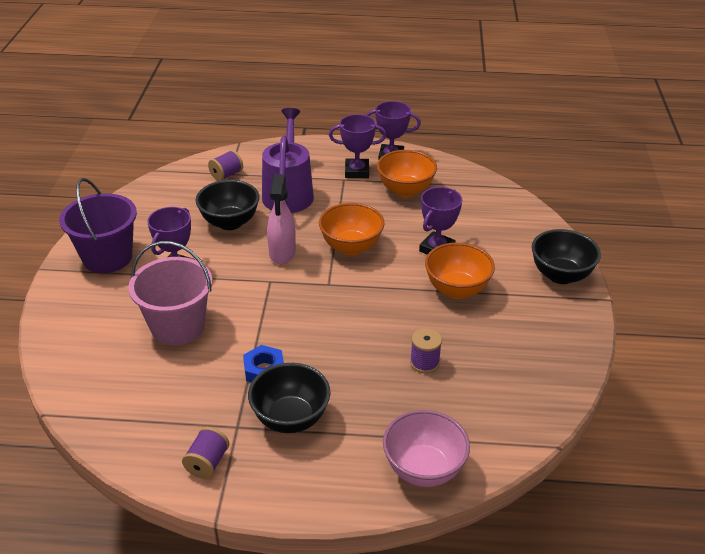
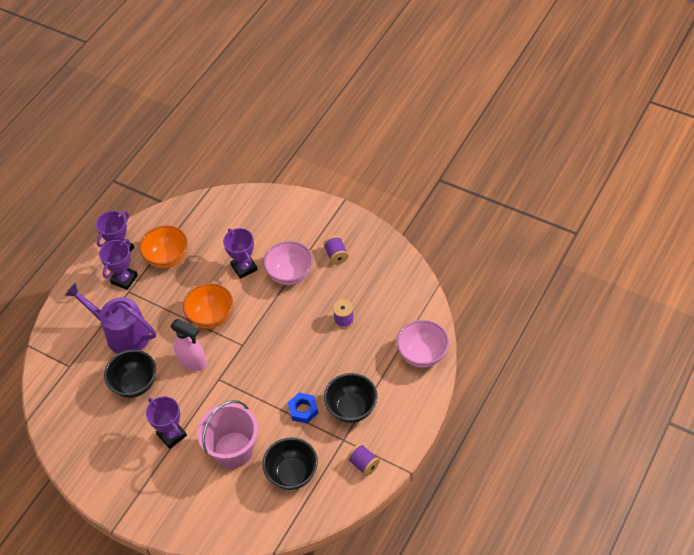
camera: 60 degrees left, 15 degrees up
purple bucket [59,178,137,273] -> none
purple spool [208,150,243,181] -> purple spool moved to [324,236,349,265]
orange bowl [425,242,495,299] -> pink bowl [263,241,313,285]
black bowl [532,229,601,284] -> black bowl moved to [262,437,318,490]

